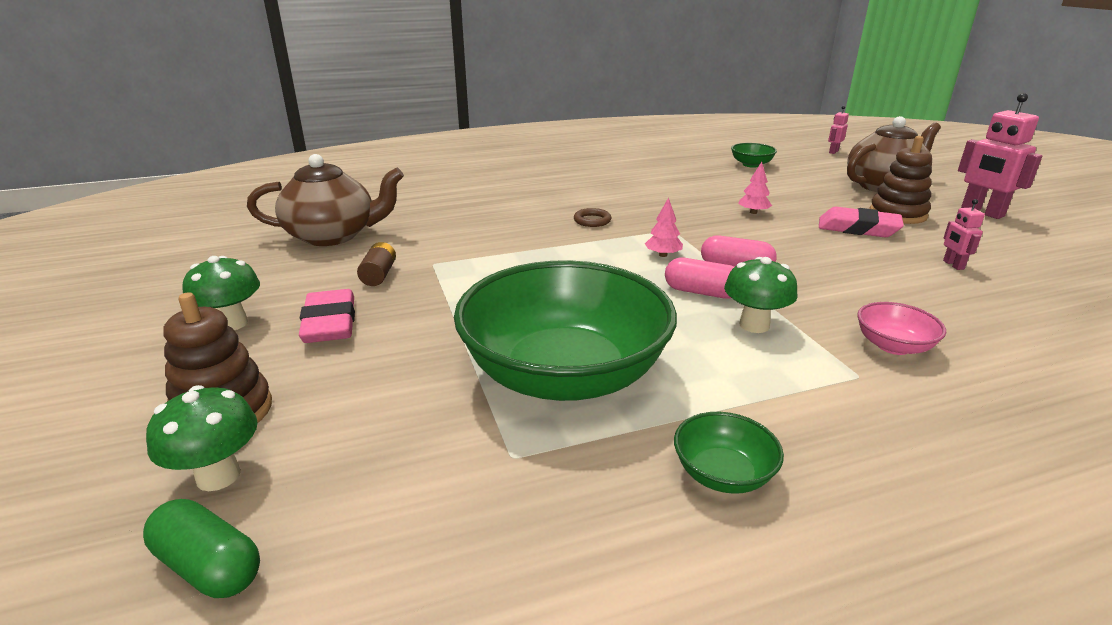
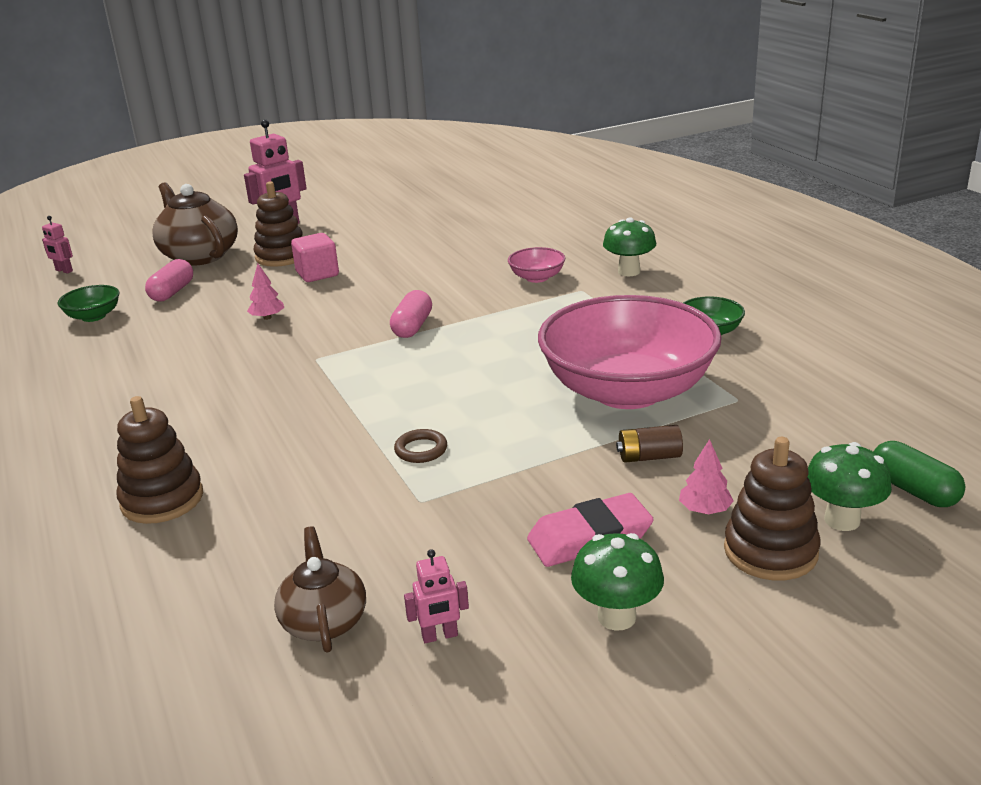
camera: 95 degrees left, 0 degrees up
green capsule [143,499,260,598] -> green capsule turned 60 degrees counterclockwise [873,441,966,507]
brown teapot [247,154,404,246] -> brown teapot [274,526,366,652], size x0.59
brown battery [357,242,396,286] -> brown battery moved to [616,425,683,463]
green bowl [454,260,677,401] -> pink bowl [538,295,722,409]
brown ring [574,208,611,227] -> brown ring moved to [394,429,447,463]
pink tree [645,198,683,257] -> pink tree moved to [679,439,734,514]
pink capsule [665,258,734,299] -> pink capsule moved to [145,259,193,302]
green mushroom [724,257,798,333] -> green mushroom moved to [603,217,656,276]
pink eraser [819,207,904,237] -> pink cube [291,233,339,282]
pink robot [943,199,985,270] -> pink robot moved to [404,549,469,643]
none -> brown stacking toy [116,396,203,524]

